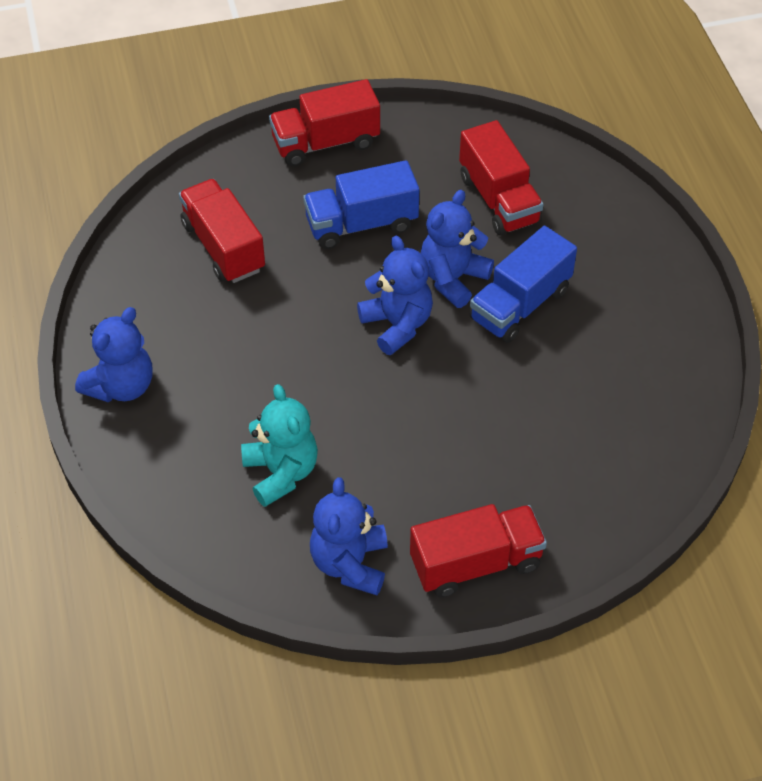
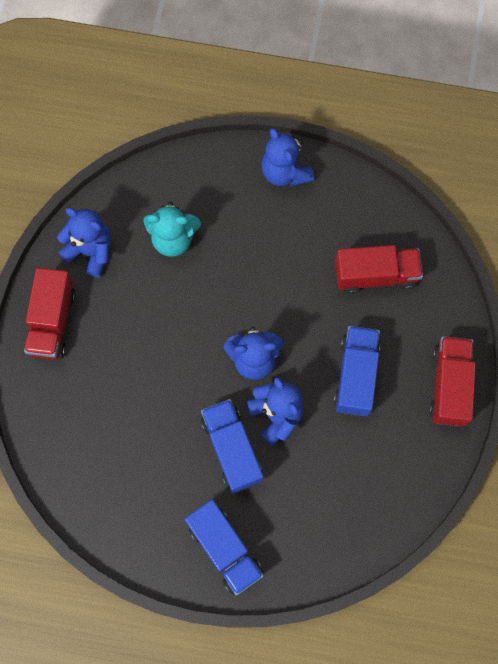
camera: 115 degrees right, 20 degrees up
red truck [459,120,543,236] -> none
none -> blue truck [185,499,263,595]

